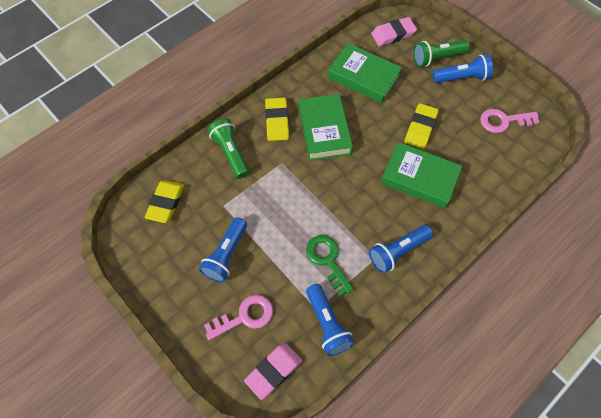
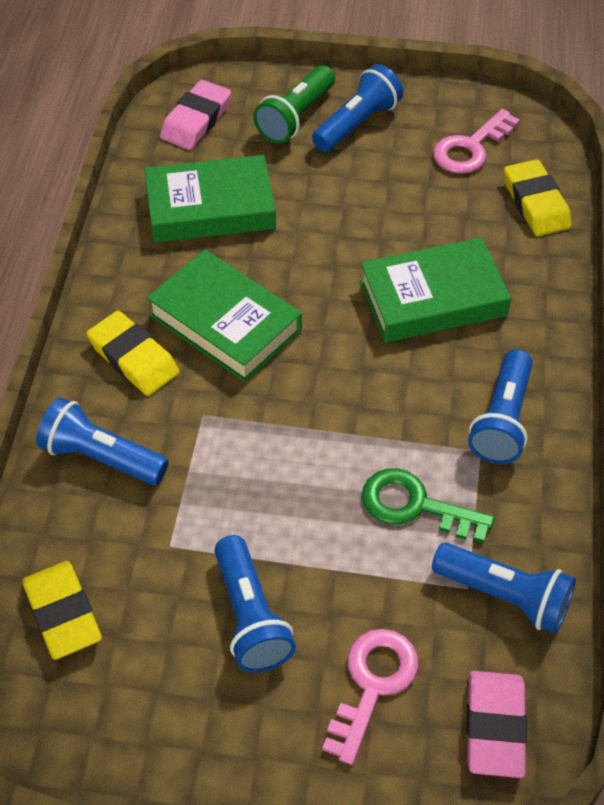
camera: 40 degrees left, 10 degrees down
green flashlight [208,119,249,179] -> blue flashlight [36,397,169,485]
yellow eraser [405,103,439,149] -> yellow eraser moved to [504,159,572,236]

